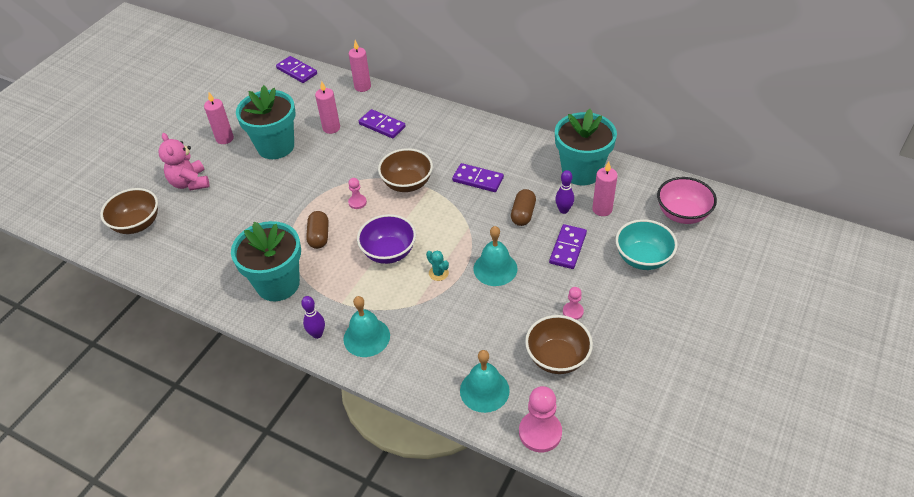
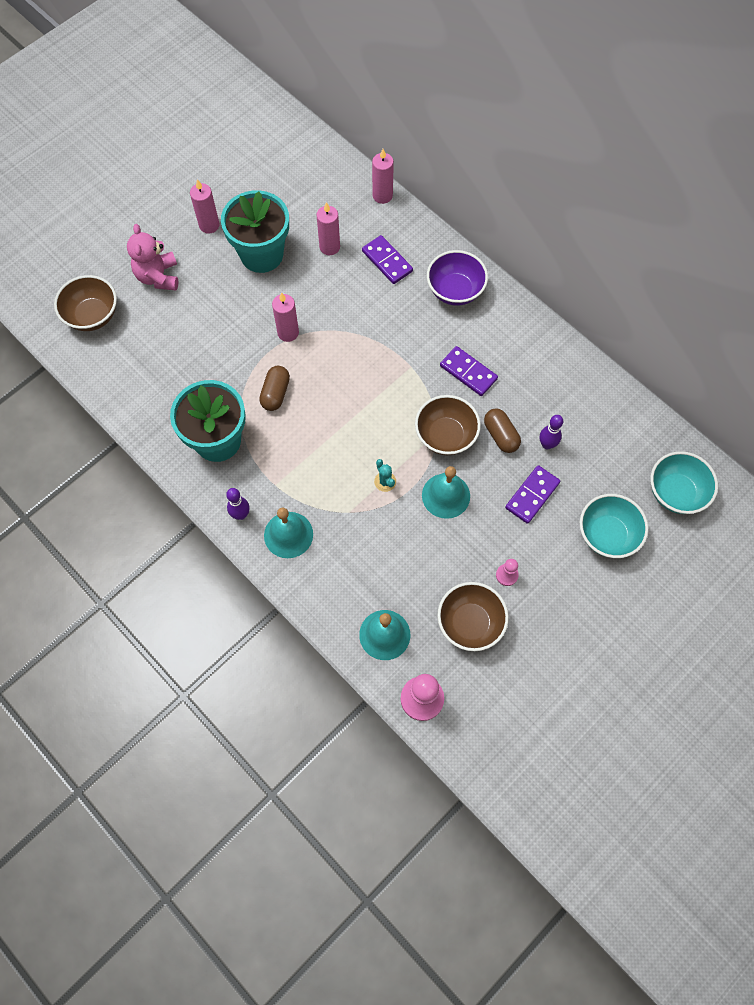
camera: 15 degrees right, 20 degrees up
purple domino [276,56,317,83] -> none
pink pawn [348,178,367,209] -> none
purple bowl [357,214,416,264] -> purple bowl moved to [427,250,488,306]
brown bowl [378,148,433,192] -> brown bowl moved to [415,395,481,455]
brown capsule [511,189,536,226] -> brown capsule turned 60 degrees counterclockwise [484,408,521,453]
turquoise flower pot [555,109,617,185] -> none
pink candle [592,162,618,216] -> pink candle moved to [272,292,299,342]
pink bowl [657,177,717,224] -> turquoise bowl [650,451,718,514]

